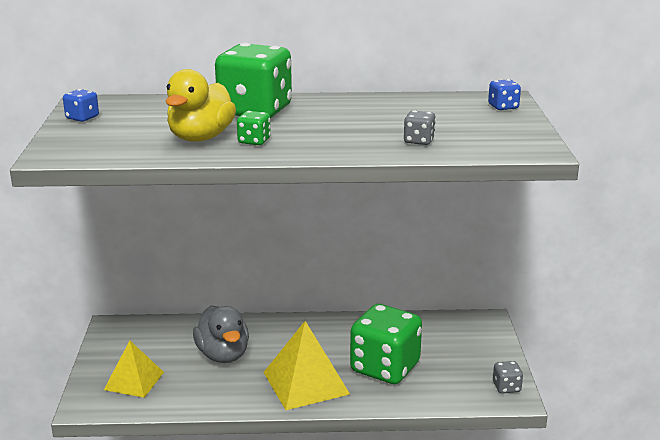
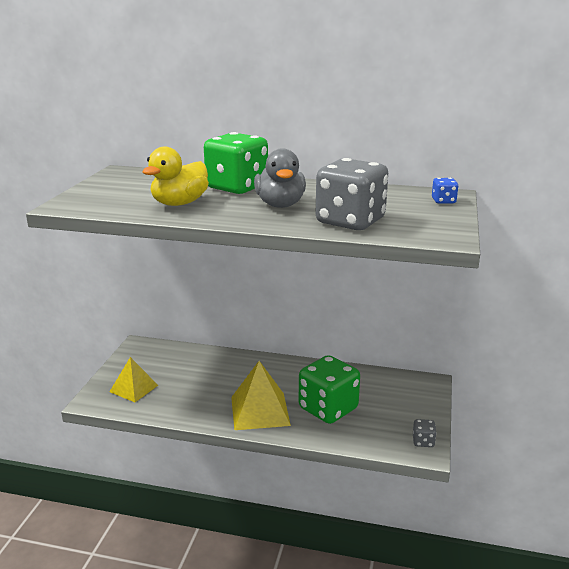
camera: 15 degrees right, 0 degrees up
blue dice [63,89,99,122] -> none
grey duck [193,306,249,363] -> grey duck moved to [254,148,306,208]
green dice [237,111,271,145] -> none
grey dice [404,110,436,145] -> grey dice [316,158,388,230], size x2.41

